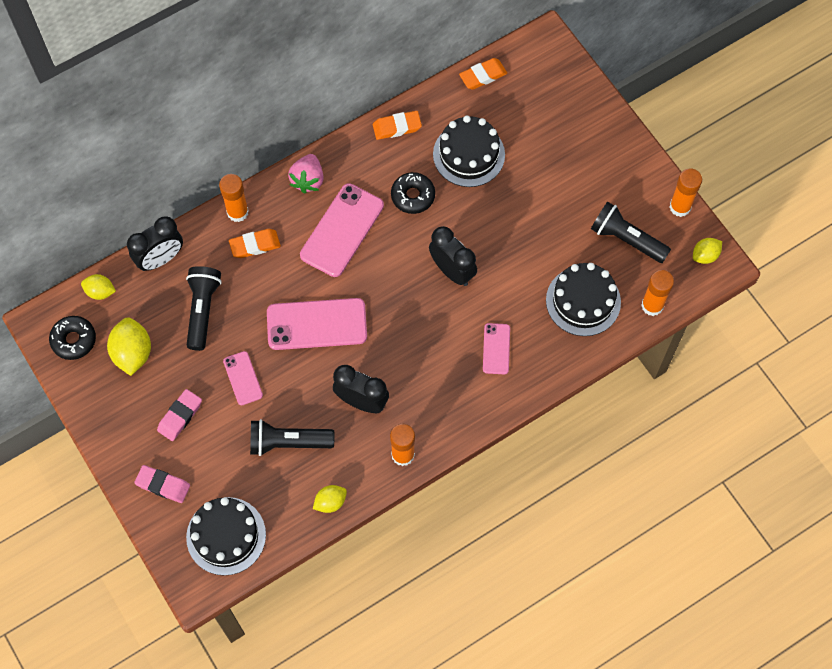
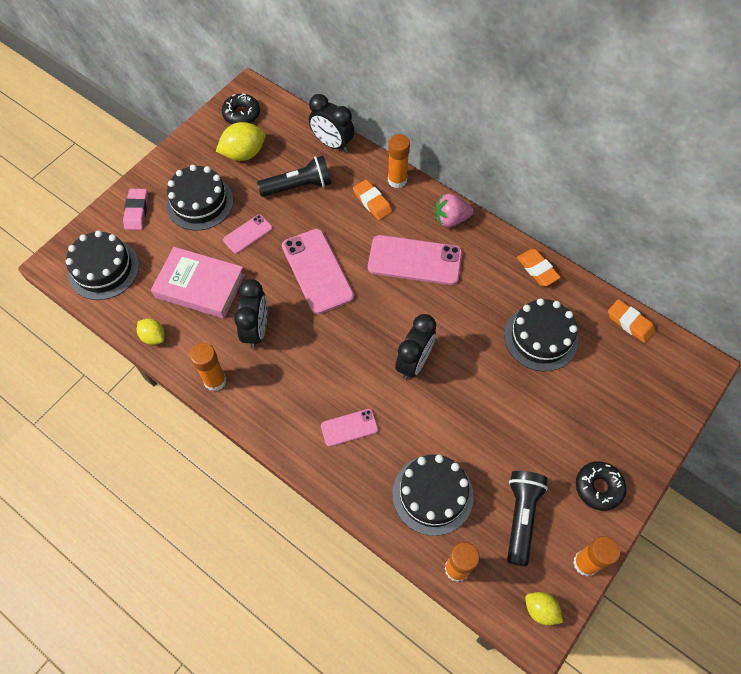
camera: 70 degrees right, 5 degrees down
yellow lemon [81,274,116,300] -> none
pink eraser [157,389,202,441] -> black cake [166,165,233,231]
black flashlight [250,419,334,456] -> pink book [151,247,245,318]
black donut [391,172,435,214] -> black donut moved to [576,461,626,511]

